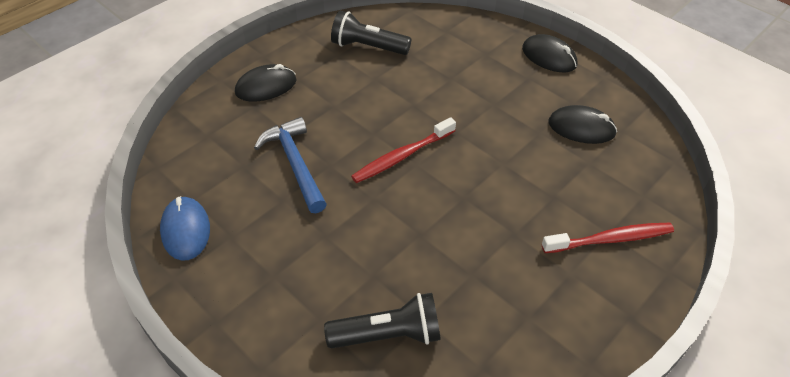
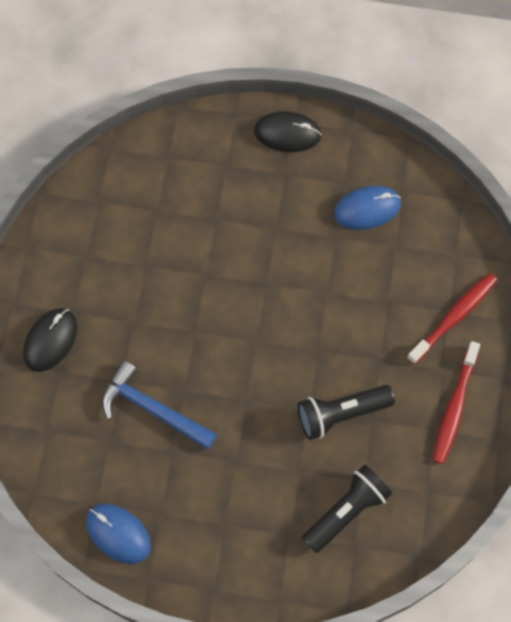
camera: 35 degrees left, 20 degrees up
black flashlight [331,11,411,55] -> black flashlight moved to [298,385,395,440]
red toothbrush [351,117,456,183] -> red toothbrush moved to [433,341,480,464]
black mouse [548,105,617,144] -> blue mouse [334,186,401,230]

